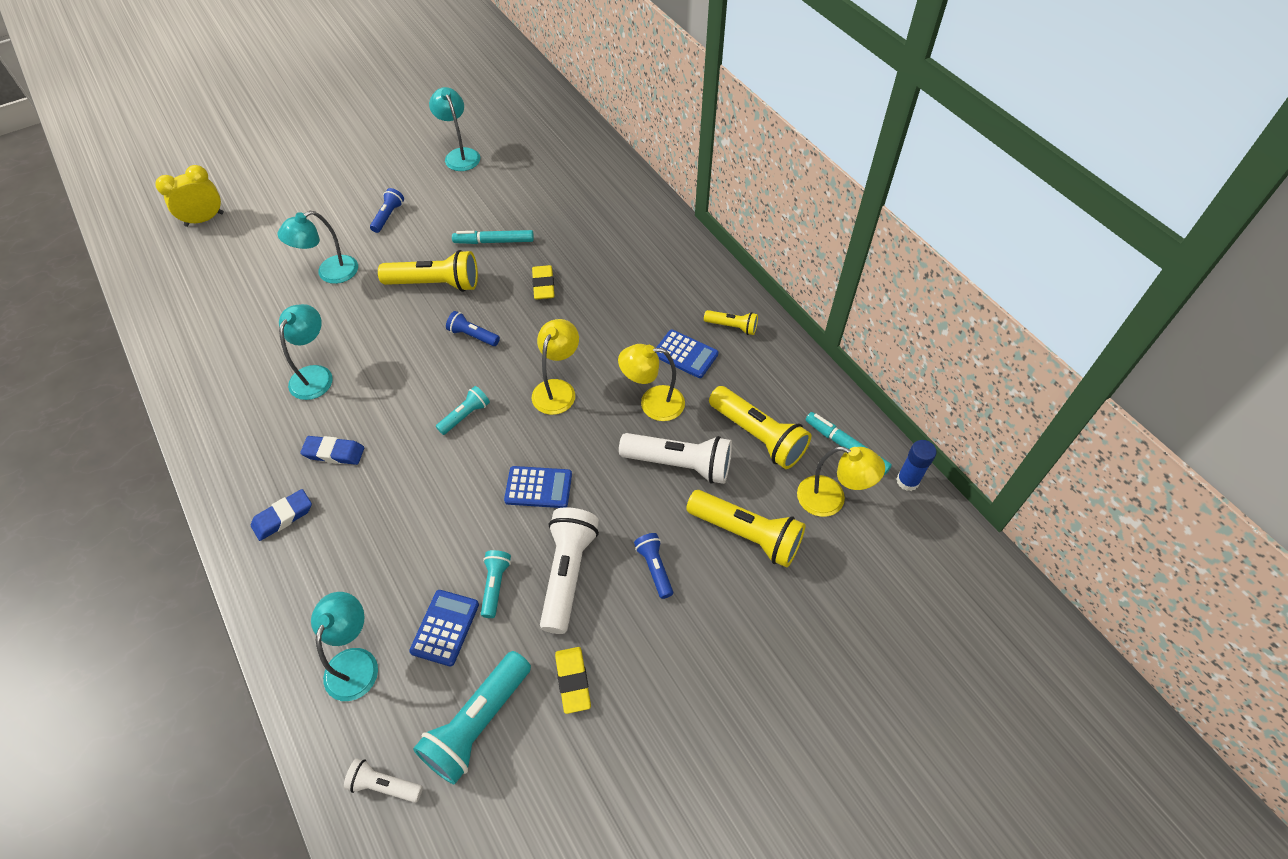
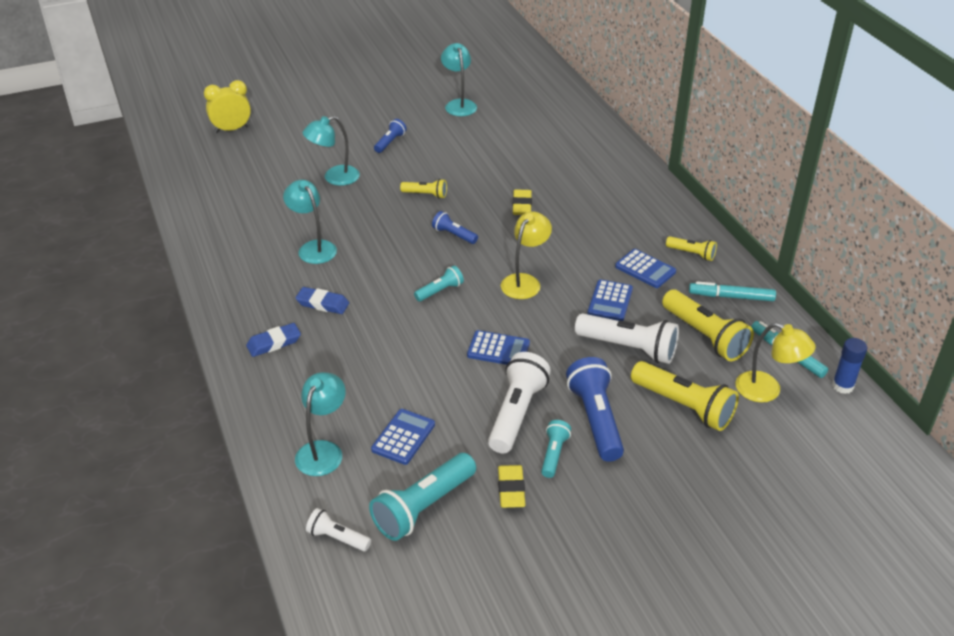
camera: 10 degrees right, 15 degrees down
turquoise lamp [279,304,333,400] -> turquoise lamp turned 60 degrees counterclockwise [283,180,337,264]
yellow flashlight [378,250,478,292] -> yellow flashlight [400,179,447,199], size x0.54
turquoise marker [452,230,534,244] -> turquoise marker moved to [689,281,776,301]
turquoise flashlight [481,550,511,618] -> turquoise flashlight moved to [541,420,571,478]
yellow lamp [618,344,685,421] -> blue calculator [587,279,633,321]
blue flashlight [634,533,673,599] -> blue flashlight [566,357,624,462], size x1.86

